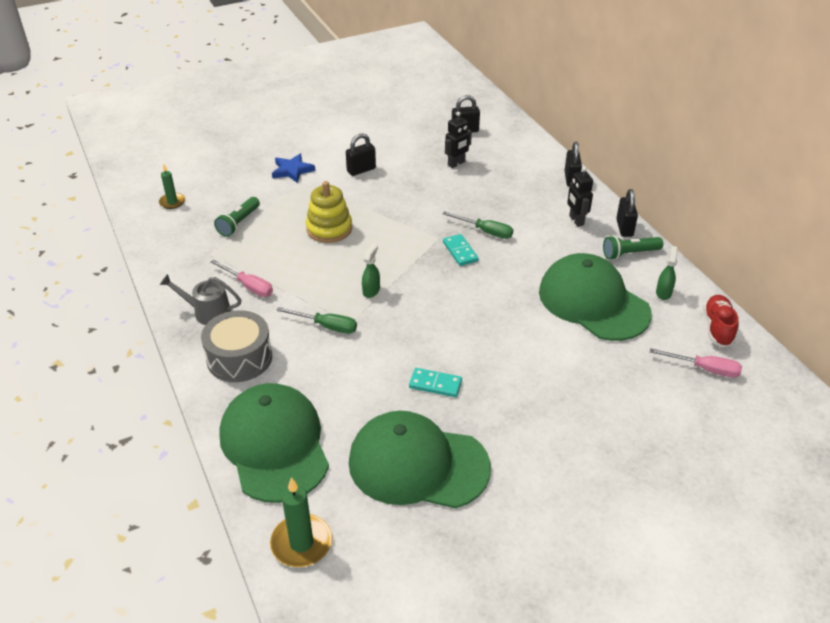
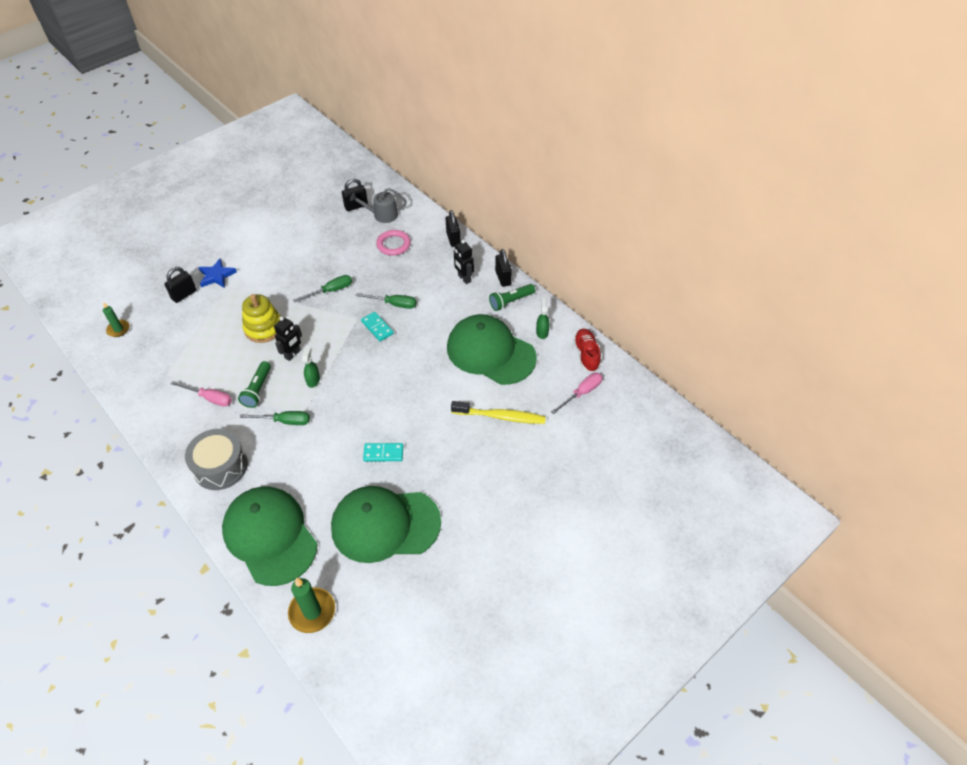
camera: 15 degrees left, 10 degrees up
grey watering can [160,274,241,325] -> grey watering can moved to [350,188,407,223]
green flashlight [214,197,260,237] -> green flashlight moved to [238,361,271,408]
black padlock [346,133,376,176] -> black padlock moved to [164,267,197,303]
black robot [445,112,472,168] -> black robot moved to [274,316,302,361]
pink screwdriver [650,348,742,378] -> pink screwdriver turned 45 degrees counterclockwise [551,373,603,414]
none -> green screwdriver [293,275,352,302]
none -> pink ring [376,230,411,256]
none -> yellow toothbrush [451,401,546,424]

